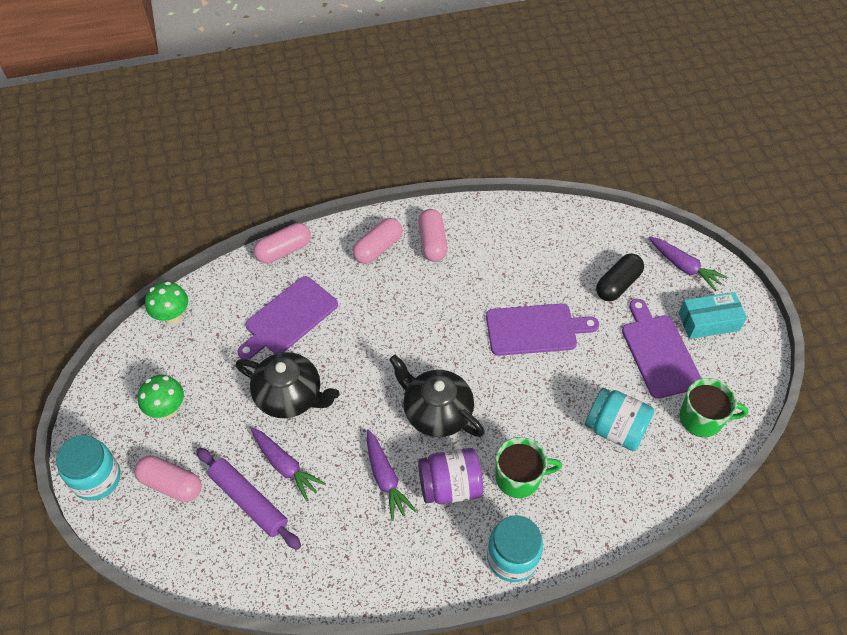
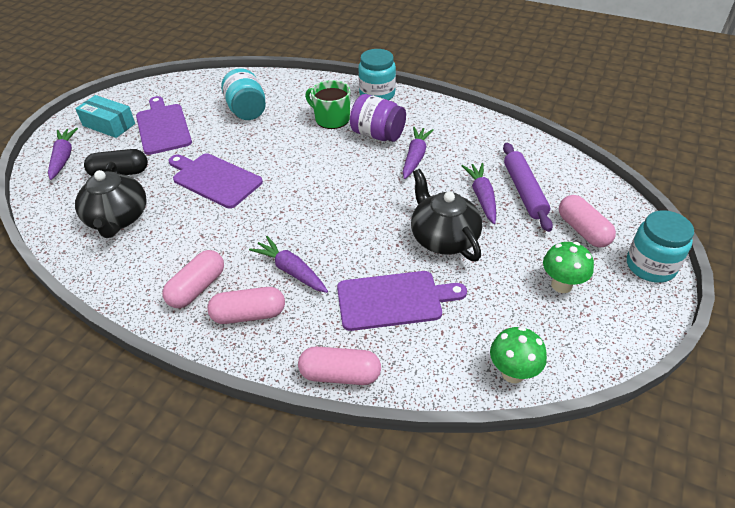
camera: 140 degrees left, 10 degrees down
black teapot [389,355,485,437] -> black teapot moved to [75,162,147,238]
purple cutting board [622,299,702,399] -> purple cutting board turned 135 degrees clockwise [136,96,192,155]
green mug [680,378,748,437] -> none
none -> purple carrot [249,236,328,293]

